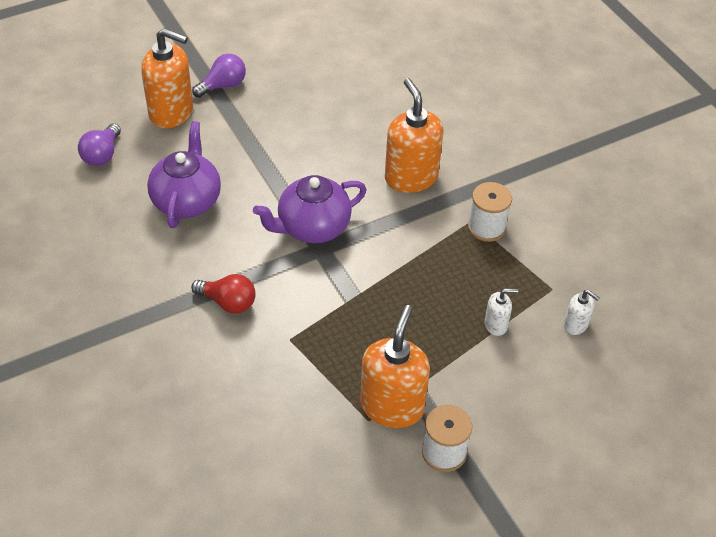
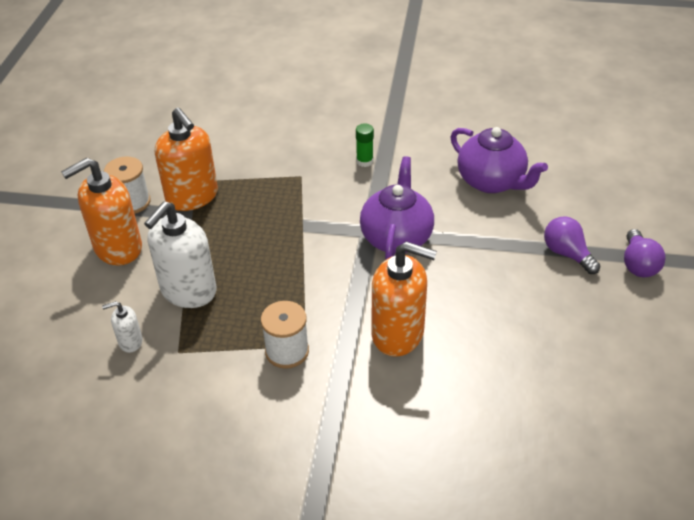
camera: 130 degrees right, 5 degrees down
purple light bulb [78,123,121,166] -> purple light bulb moved to [544,216,600,274]
orange soap dispenser [141,28,193,128] -> orange soap dispenser moved to [61,158,142,265]
red light bulb [191,274,256,314] -> green glue stick [356,123,374,167]
white soap dispenser [485,288,518,336] -> white soap dispenser [144,201,216,308], size x2.12

